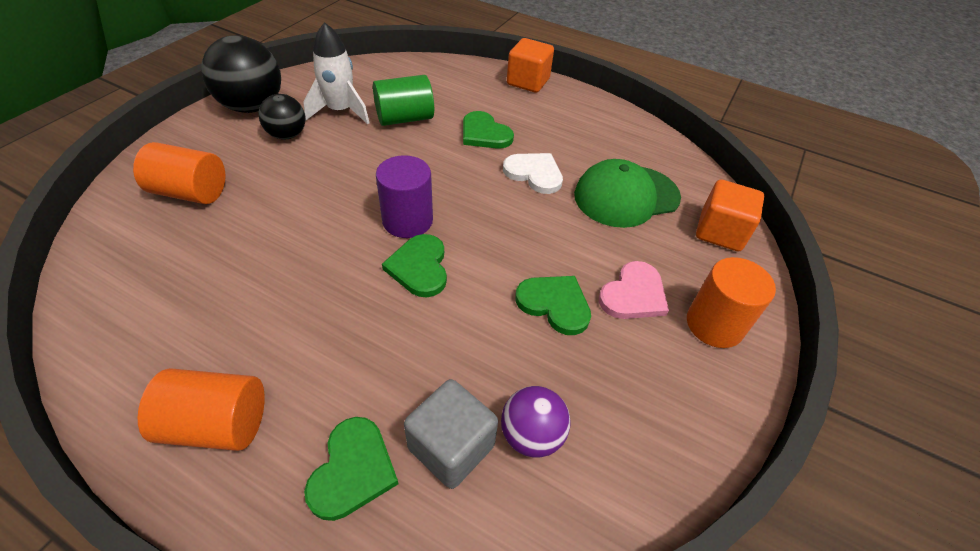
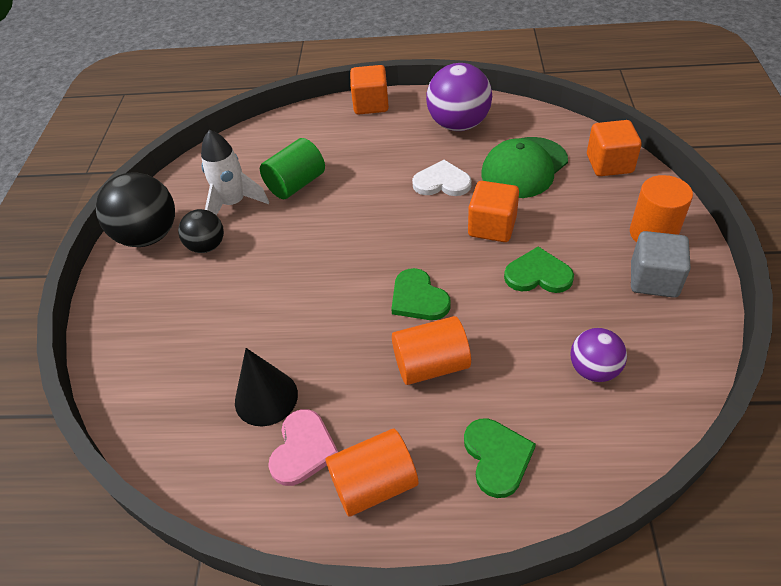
camera: 20 degrees left, 0 degrees up
orange cylinder [133,142,226,204] -> orange cylinder moved to [392,316,471,385]
purple cylinder [376,155,433,238] -> none
grey cube [404,379,498,489] -> grey cube moved to [631,231,691,298]
green heart [463,111,514,149] -> none
pink heart [599,261,669,319] -> pink heart moved to [268,409,338,486]
none -> black cone [235,348,298,426]
none -> purple ball [426,63,492,131]
none -> orange cube [468,181,519,242]

